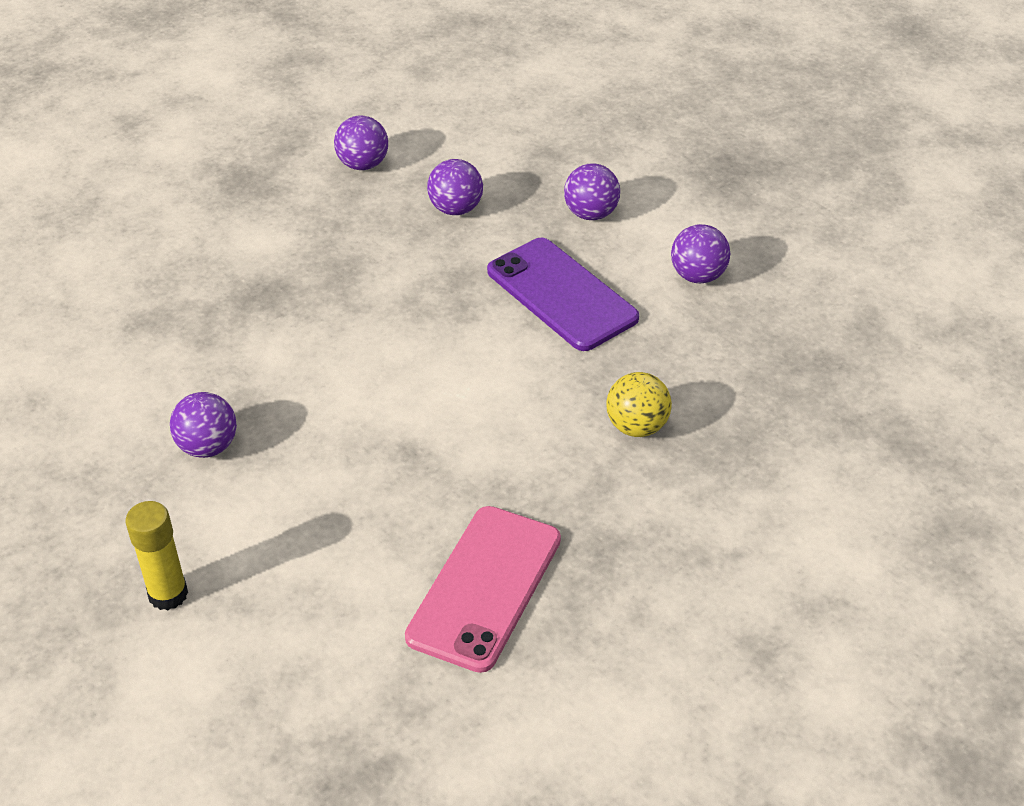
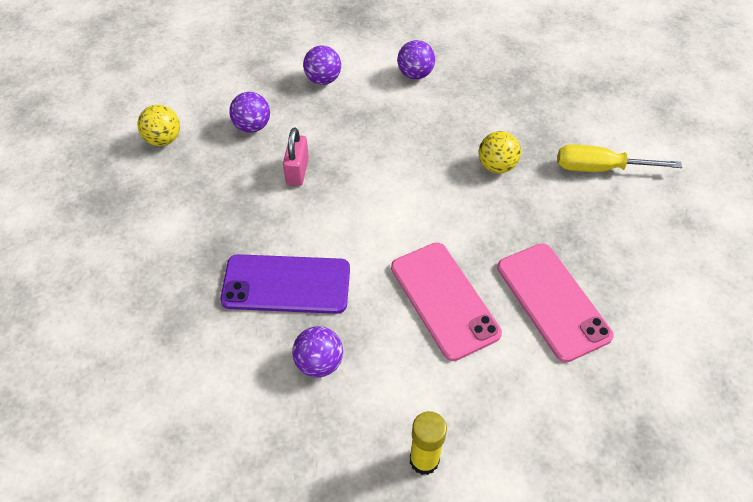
camera: 50 degrees left, 10 degrees up
purple ball [334,115,388,170] -> yellow ball [137,105,180,146]
purple phone [487,238,639,351] -> purple phone moved to [220,254,350,314]
none -> pink padlock [283,128,309,186]
none -> pink phone [391,243,502,361]
none -> yellow screwdriver [557,144,682,172]

